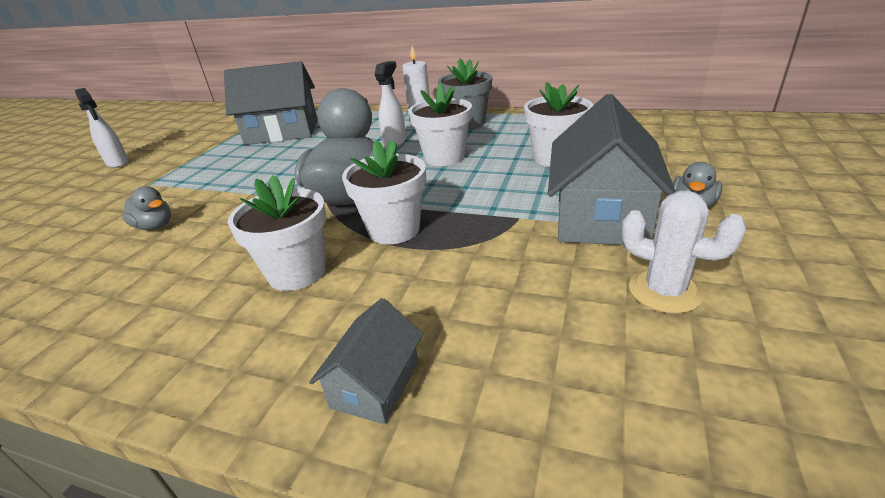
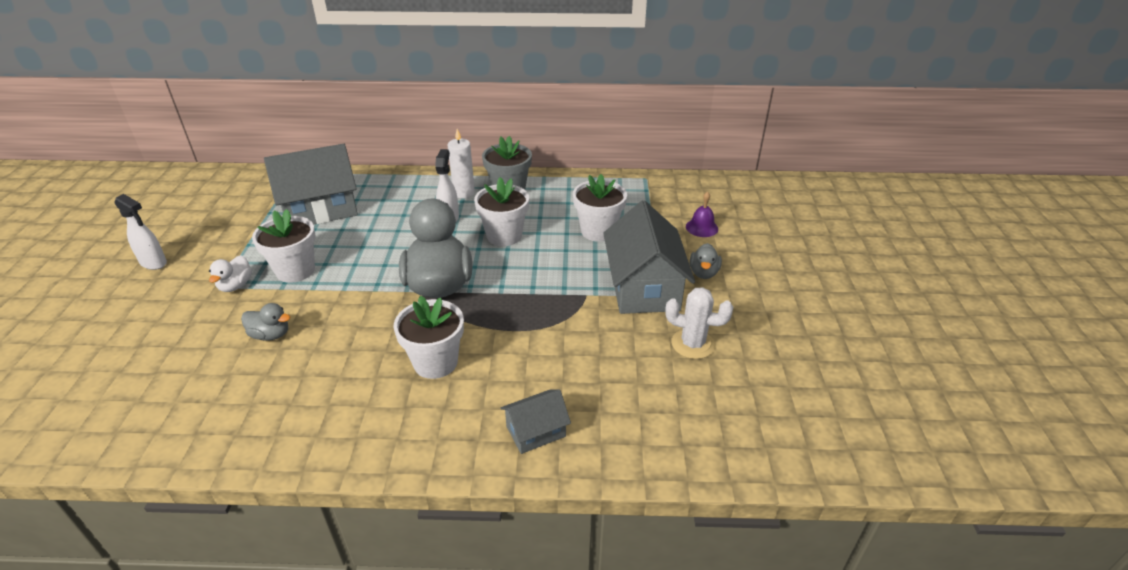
camera: 20 degrees left, 5 degrees up
grey house [309,298,423,424] -> grey house turned 60 degrees clockwise [501,389,571,454]
white flower pot [342,140,426,244] -> white flower pot moved to [252,209,316,283]
none -> white duck [209,255,252,292]
none -> purple bell [686,192,718,237]

